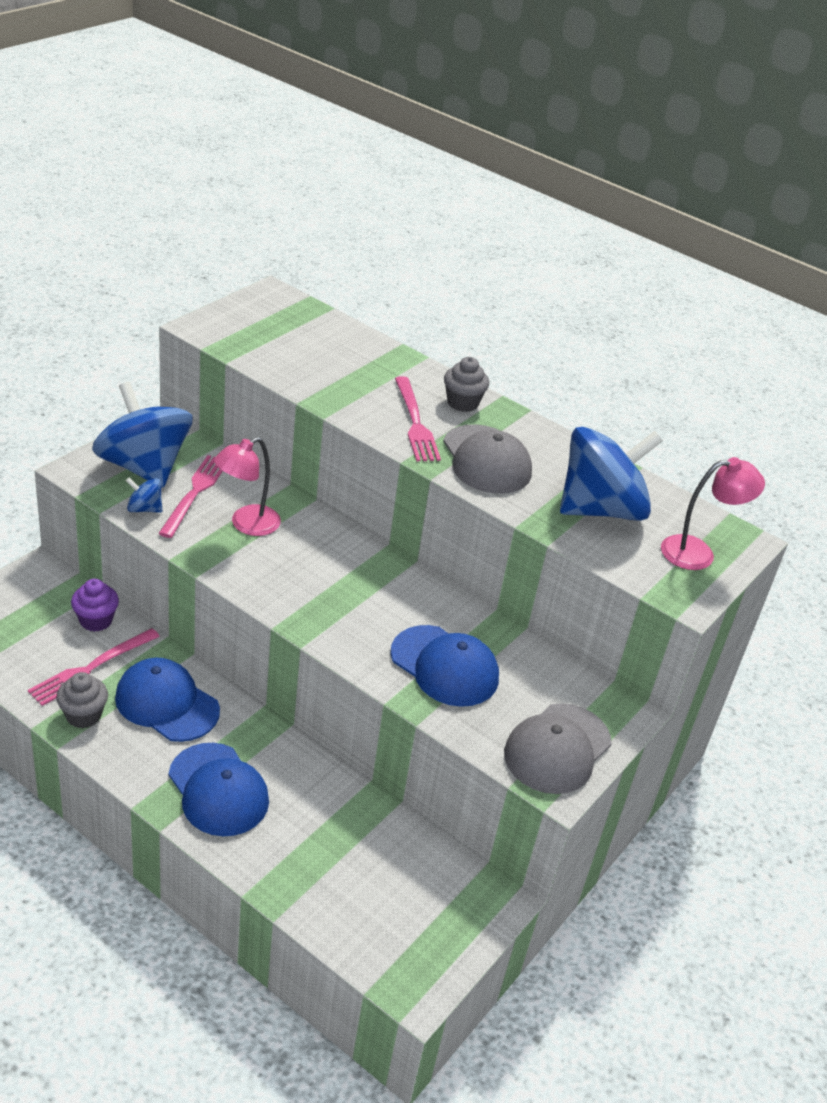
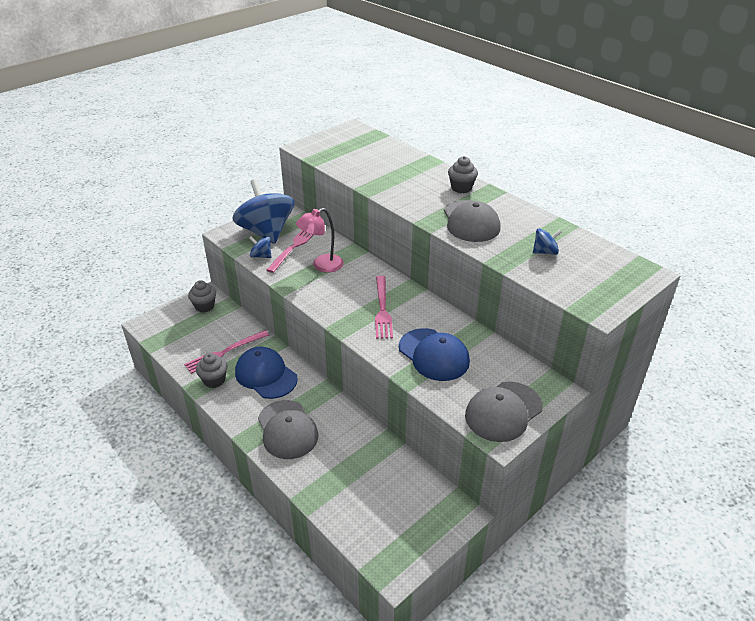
camera: 15 degrees right, 0 degrees up
purple cupcake [71,579,119,632] -> none
blue cap [169,743,269,836] -> grey cap [258,400,318,459]
pink fork [395,376,441,461] -> pink fork moved to [375,276,393,339]
blue spinning top [560,427,663,521] -> blue spinning top [533,229,562,255], size x0.42
pink lamp [661,457,765,570] -> none
none -> grey cupcake [188,280,216,313]

